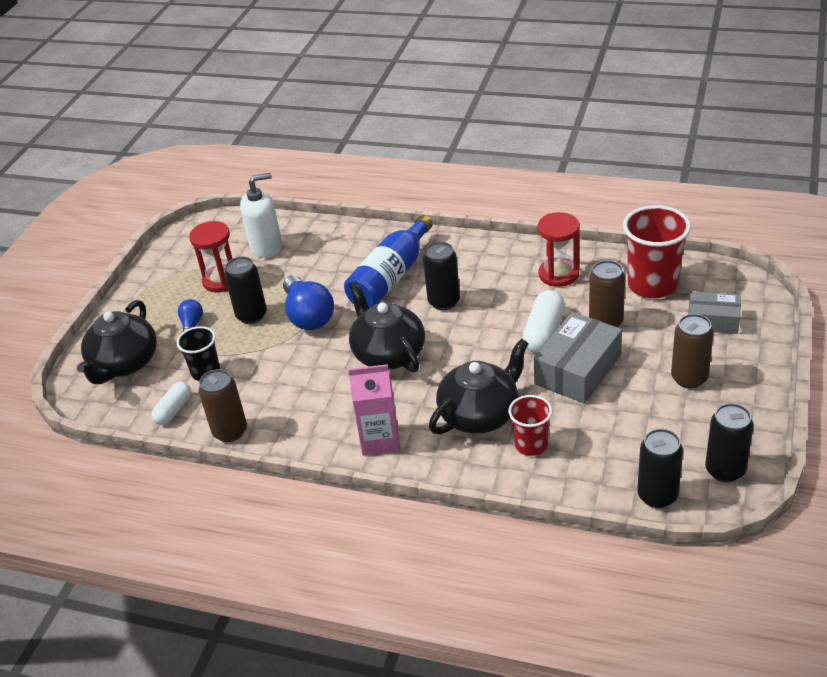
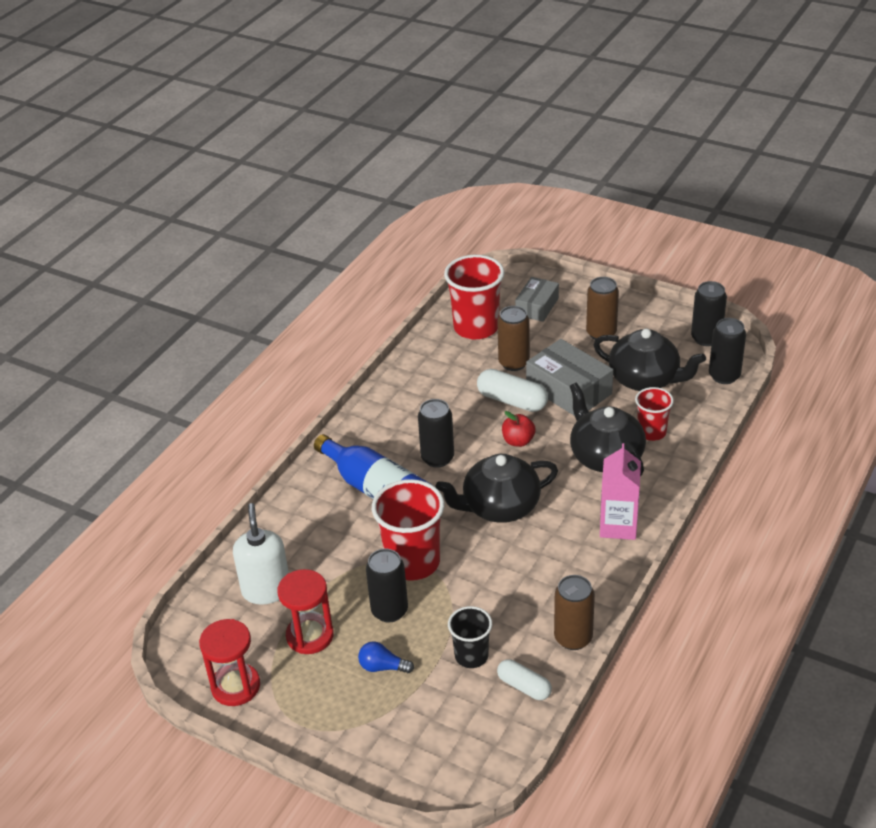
camera: 80 degrees left, 0 degrees up
black teapot [77,300,157,384] -> black teapot moved to [593,328,706,391]
blue light bulb [283,275,334,330] -> red cup [372,479,444,581]
red hourglass [538,212,580,287] -> red hourglass moved to [199,619,260,706]
none -> red apple [502,411,536,447]

